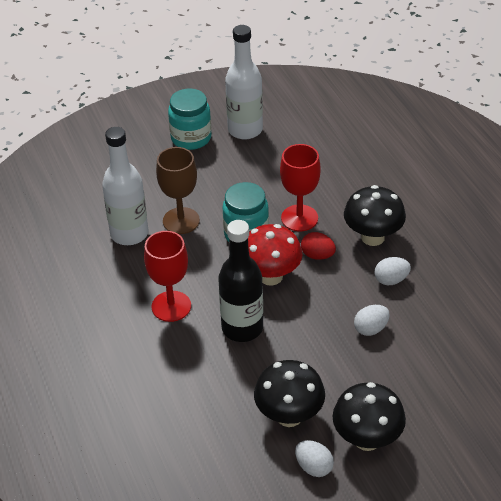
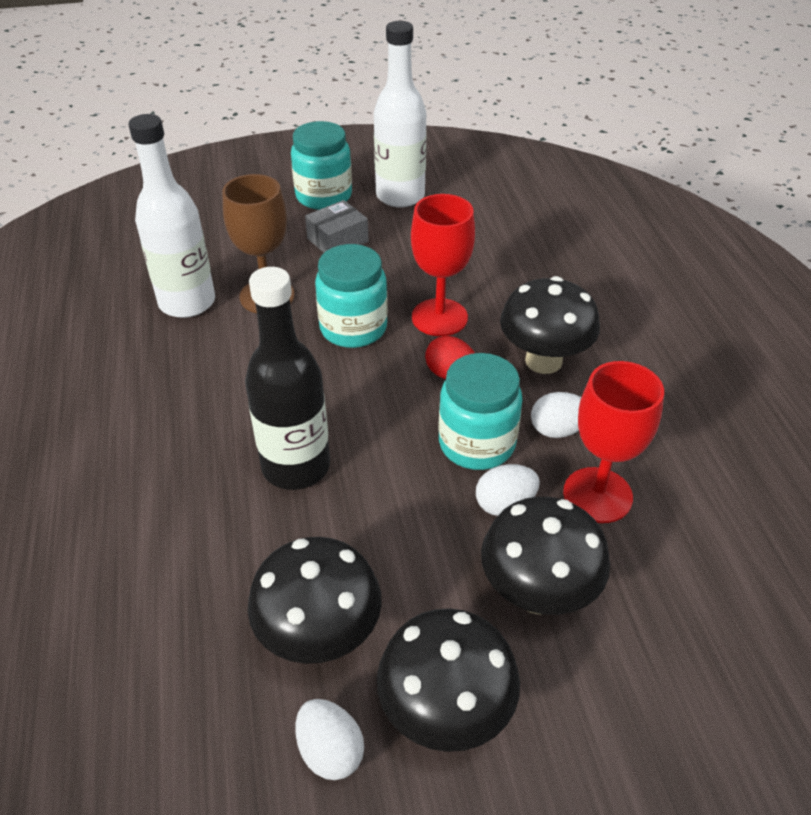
camera: 10 degrees right, 0 degrees up
red goblet [144,231,191,322] -> red goblet moved to [563,361,664,523]
red mushroom [248,224,303,285] -> none
none -> grey box [305,200,369,253]
none -> turquoise jar [439,353,523,470]
none -> black mushroom [481,497,610,615]

